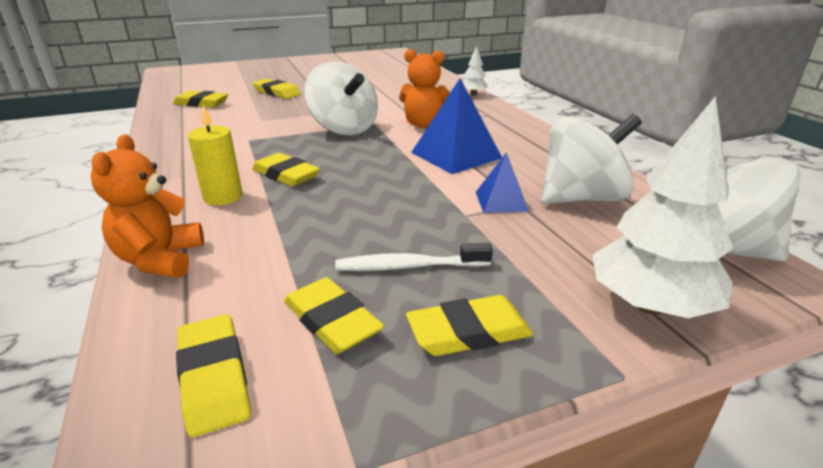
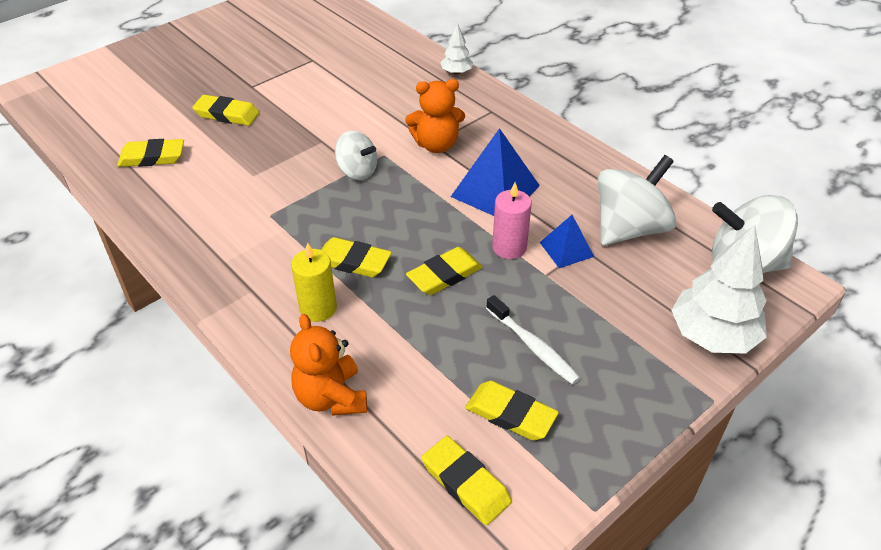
camera: 20 degrees left, 15 degrees up
white spinning top [304,62,378,135] -> white spinning top [335,131,377,180], size x0.60
white toothbrush [335,243,493,271] -> white toothbrush turned 105 degrees counterclockwise [486,295,580,385]
yellow eraser [406,295,533,356] -> yellow eraser moved to [406,247,483,295]
none -> pink candle [492,183,532,259]

